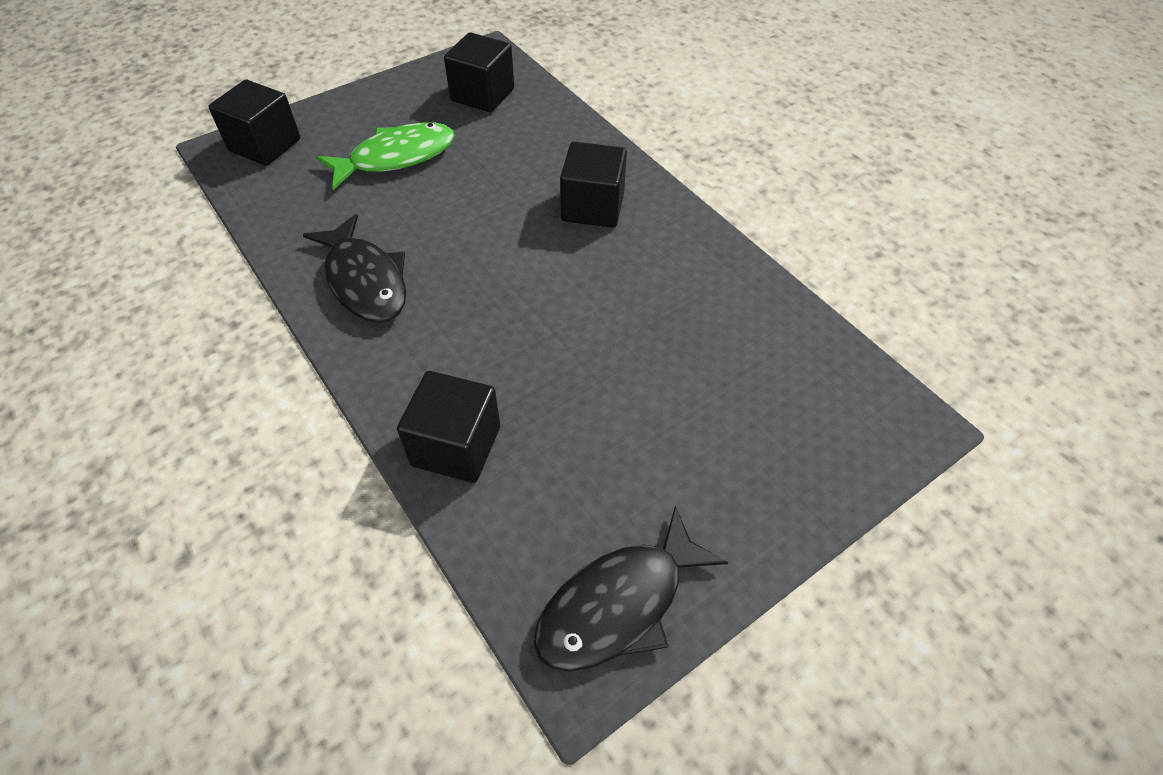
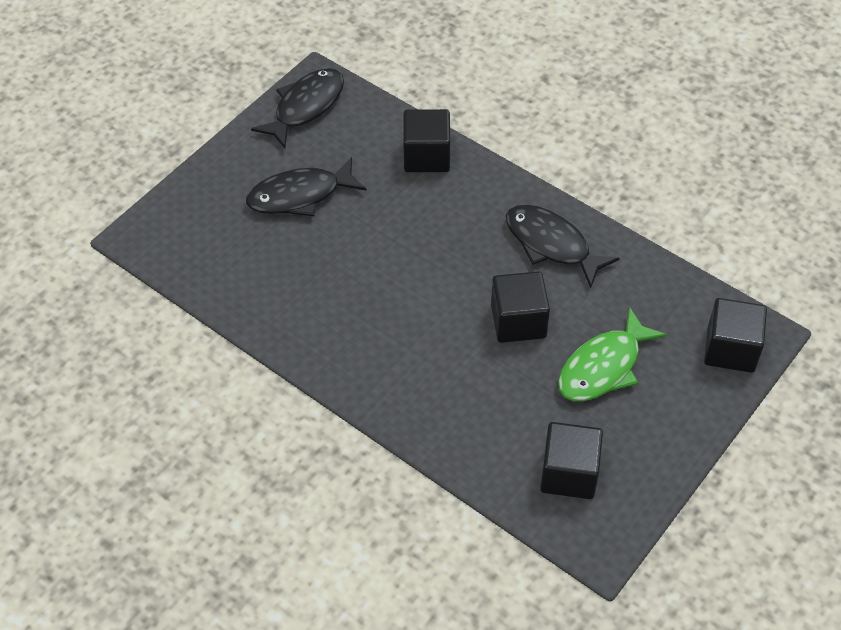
camera: 165 degrees right, 0 degrees up
black cube [560,142,627,228] -> black cube moved to [491,271,550,343]
none -> black fish [246,157,366,216]

